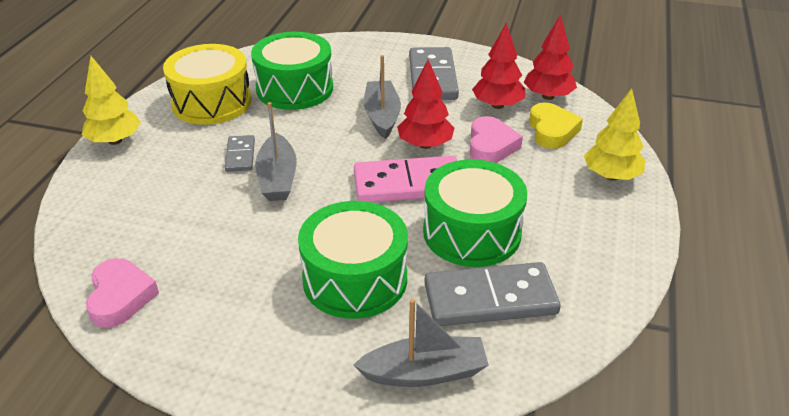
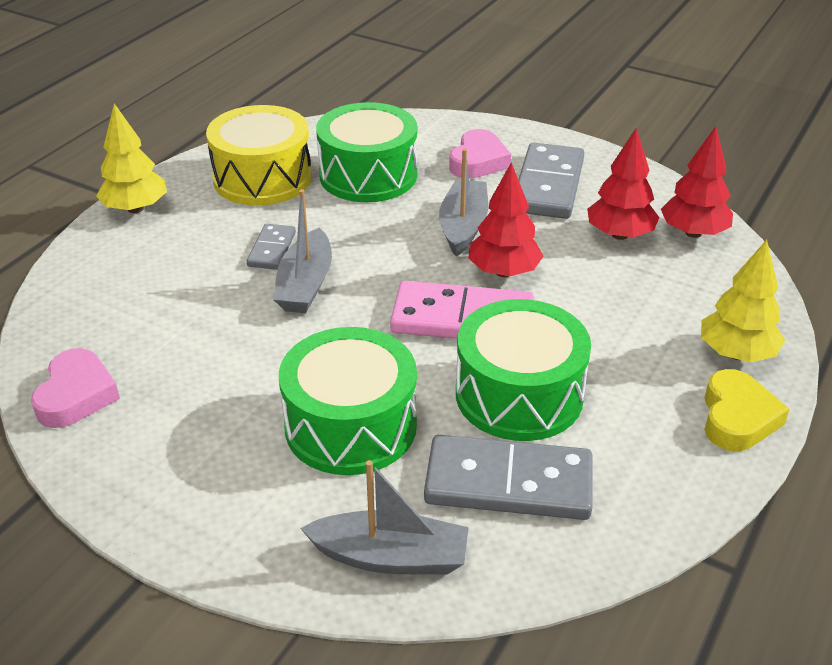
camera: 15 degrees right, 0 degrees up
pink heart [470,116,523,163] -> pink heart moved to [449,129,511,179]
yellow heart [529,103,583,149] -> yellow heart moved to [704,369,790,451]

